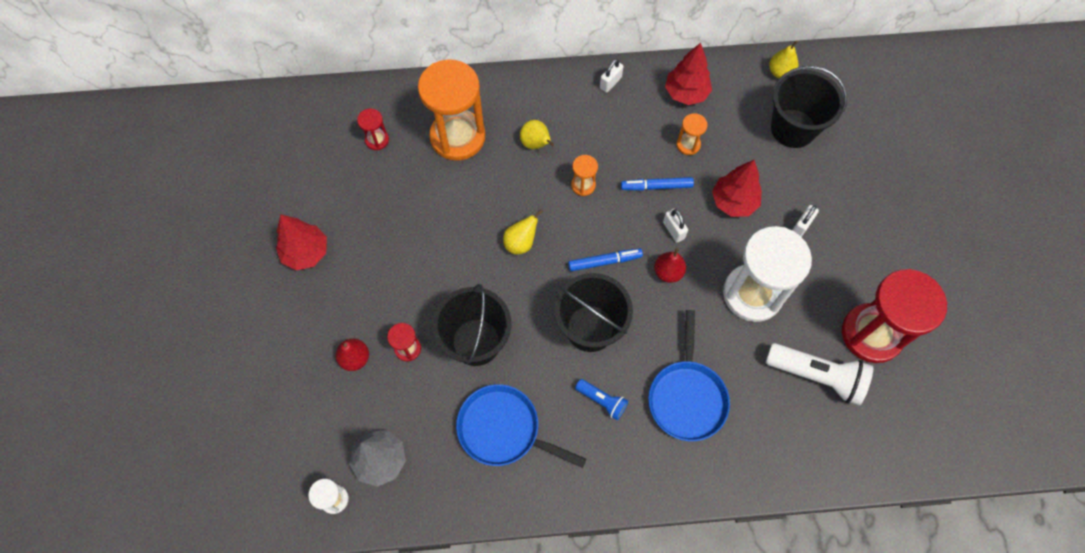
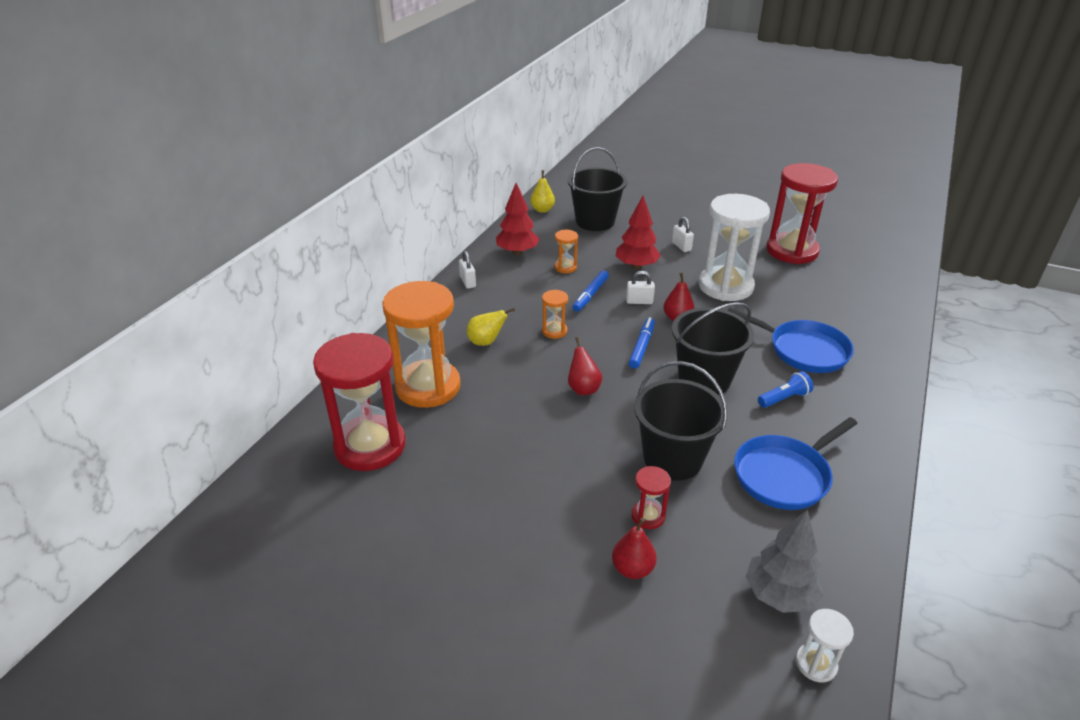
camera: 60 degrees left, 30 degrees down
red tree [276,214,327,270] -> none
red hourglass [357,108,389,150] -> red hourglass [313,333,406,471], size x2.31
yellow pear [503,209,543,254] -> red pear [568,337,602,395]
white flashlight [766,343,873,406] -> none

